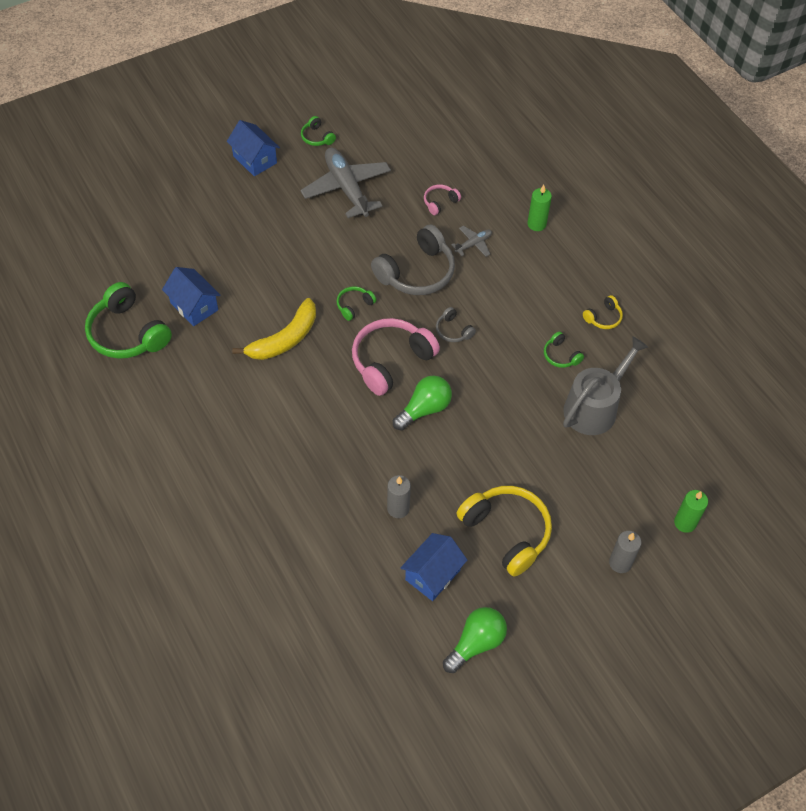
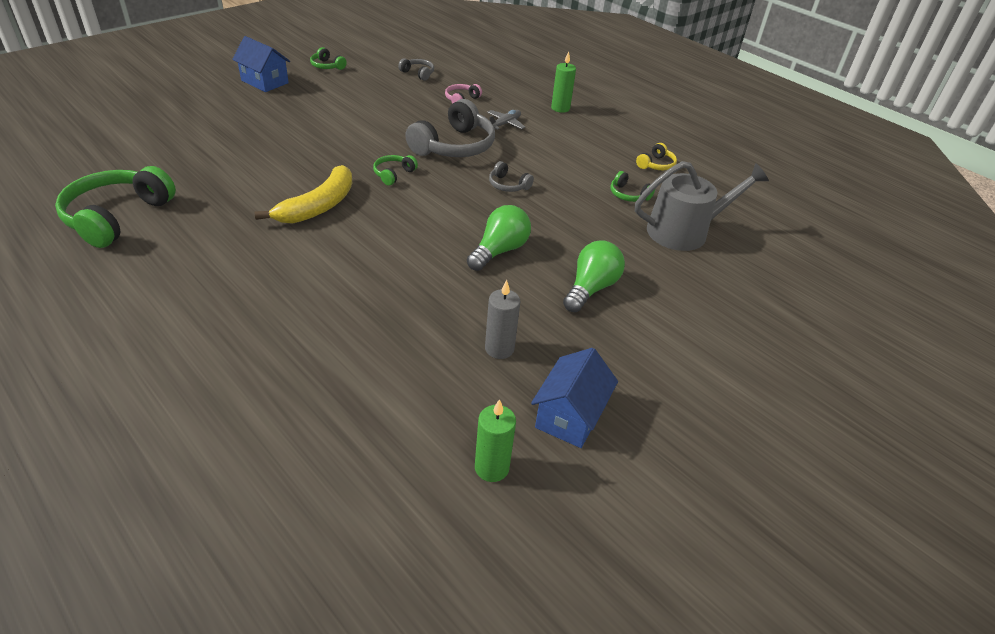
camera: 15 degrees left, 15 degrees down
green headphones [85,282,172,359] -> green headphones turned 75 degrees clockwise [55,166,176,248]
blue house [162,267,220,326] -> none
grey plane [301,148,391,218] -> none
pink headphones [352,318,440,396] -> none
green light bulb [443,607,507,673] -> green light bulb moved to [563,240,625,312]
yellow headphones [457,486,552,577] -> none
grey watering can [563,336,648,435] -> grey watering can turned 45 degrees clockwise [635,161,769,251]
grey candle [609,531,642,573] -> none
green candle [674,490,708,533] -> green candle moved to [475,399,516,482]
none -> grey headphones [398,58,434,81]

